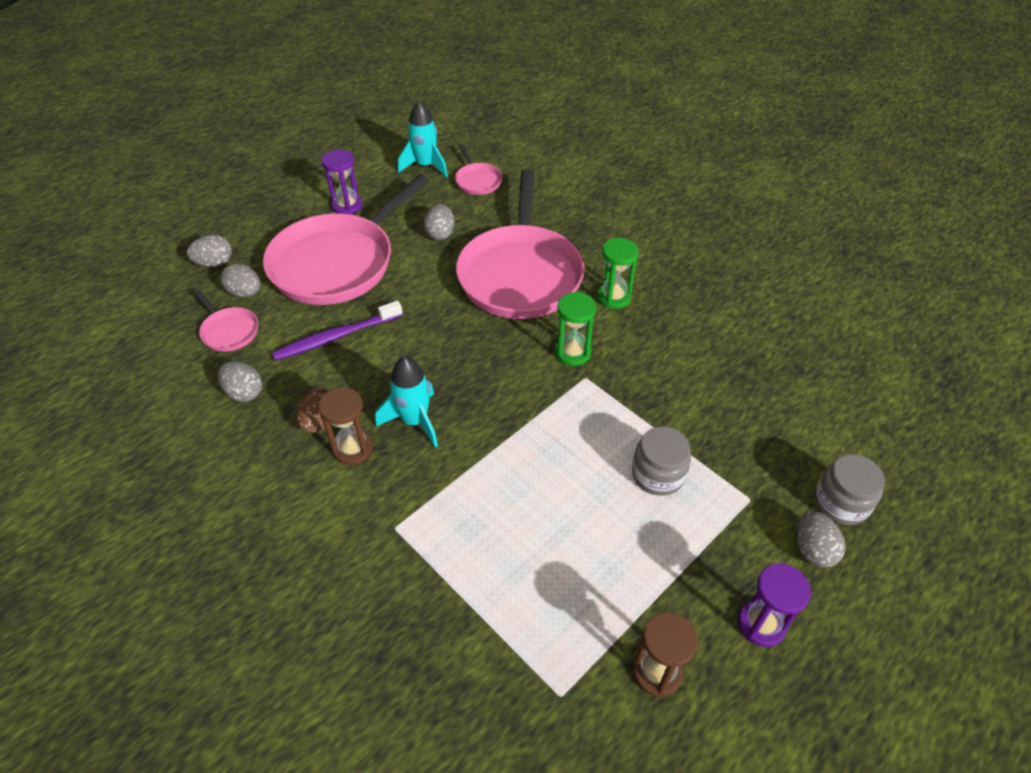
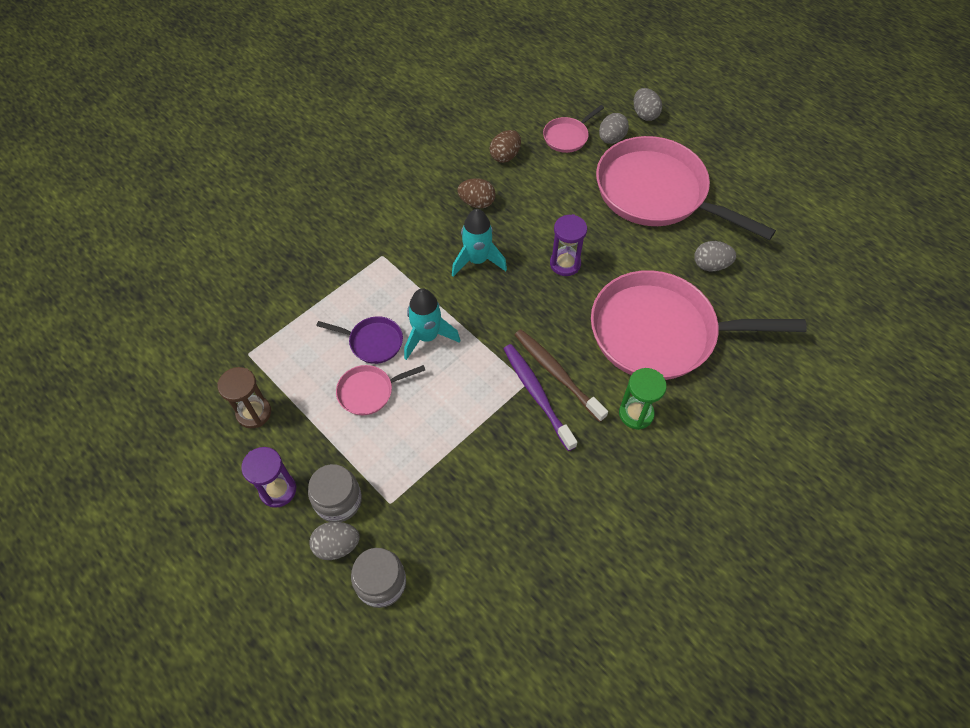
camera: 90 degrees right, 10 degrees up
grey egg [218,361,262,402] -> brown egg [490,130,521,163]
purple toothbrush [272,301,403,361] -> purple toothbrush moved to [503,344,577,451]
brown hourglass [319,387,373,465] -> none
purple hourglass [321,149,362,215] -> purple hourglass moved to [550,214,587,276]
turquoise rocket [398,101,448,178] -> turquoise rocket moved to [404,288,460,360]
pink pan [455,144,502,195] -> pink pan moved to [336,365,425,415]
green hourglass [555,292,596,366] -> brown toothbrush [515,329,608,422]
grey jar [632,426,691,496] -> grey jar moved to [308,464,362,522]
none -> purple pan [316,316,403,364]

